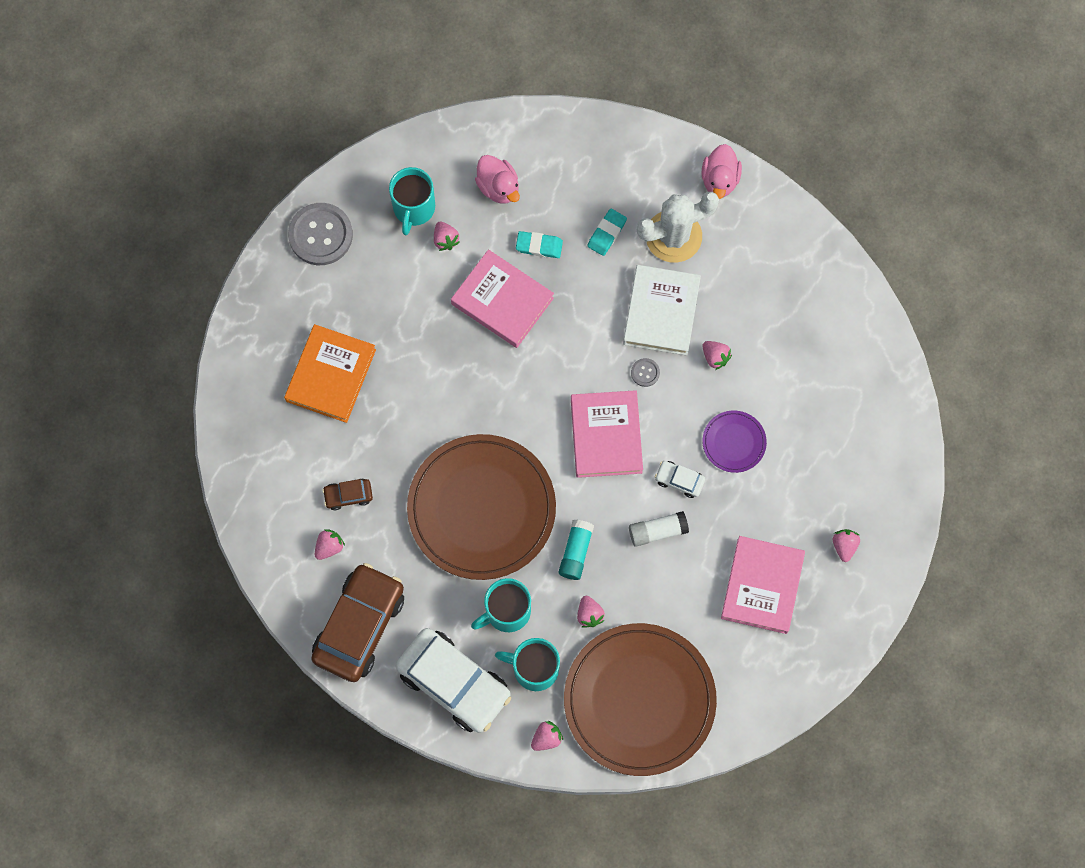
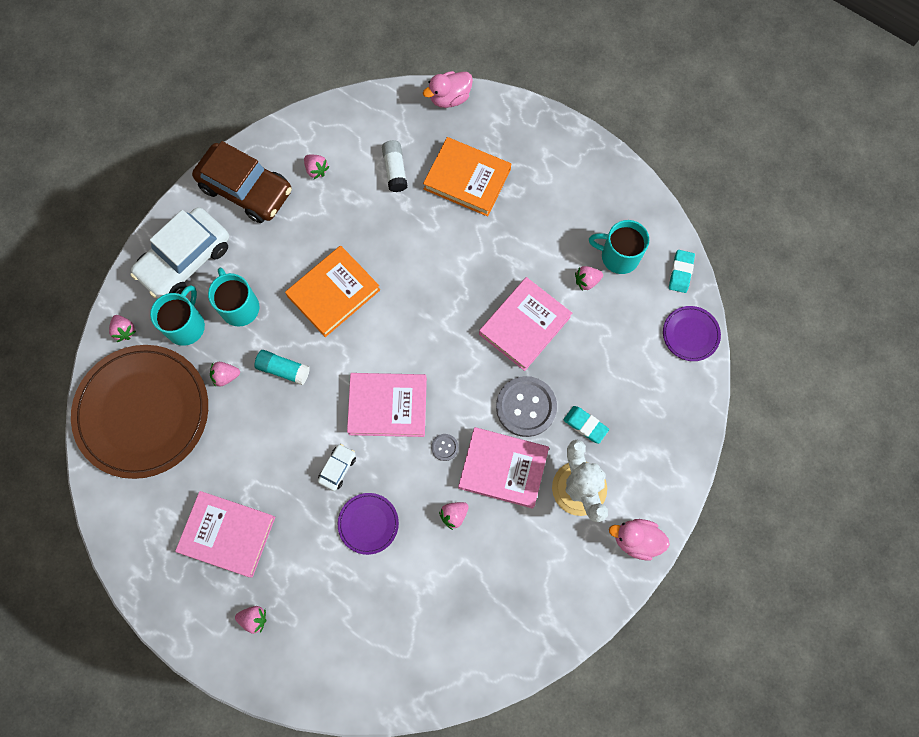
camera: 95 degrees right, 0 degrees up
grey button [288,203,353,265] -> grey button moved to [496,376,557,437]
brown car [322,479,373,510] -> none
brown plate [407,434,556,580] -> orange book [285,246,380,337]
pink duck [475,155,520,204] -> pink duck moved to [423,71,473,108]
turquoise eraser [516,231,563,258] -> turquoise eraser moved to [669,250,695,293]
white book [623,265,701,356] -> pink book [458,427,549,509]
white glue stick [629,511,689,547] -> white glue stick moved to [382,140,408,192]
none -> purple plate [663,306,721,361]

